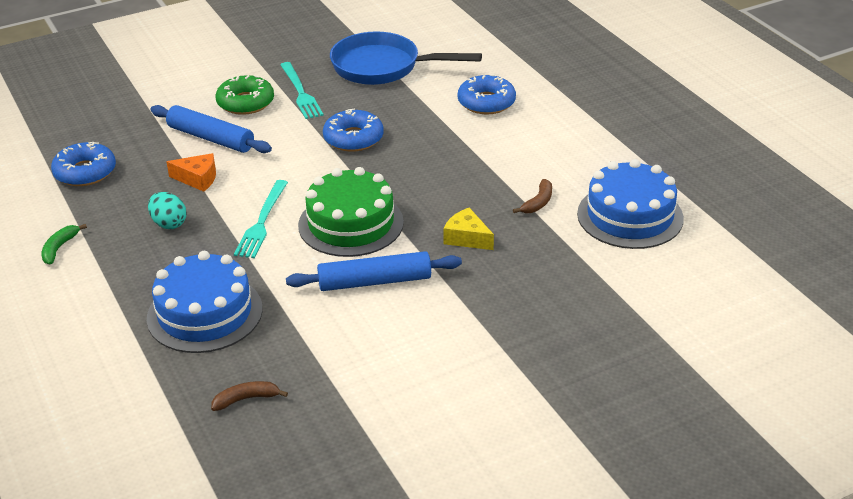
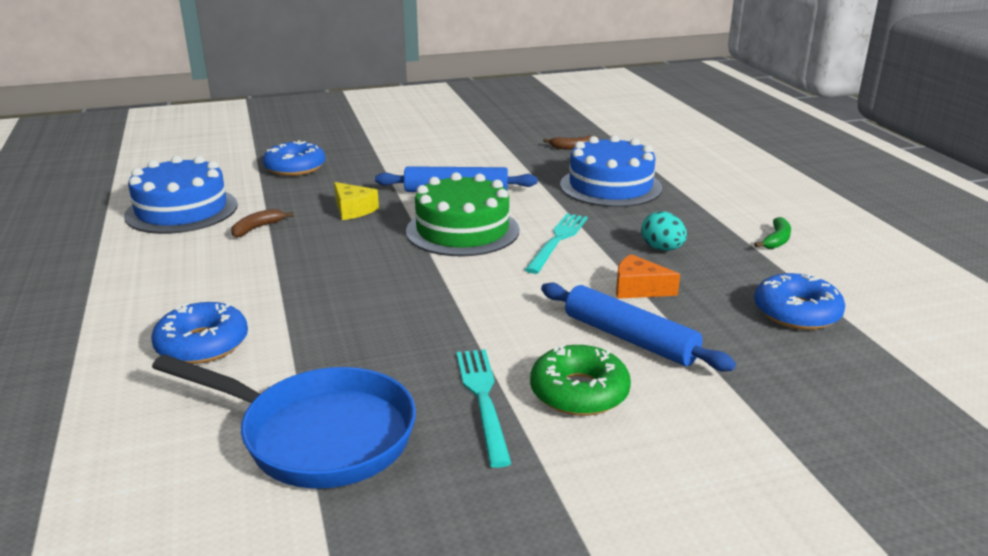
camera: 170 degrees left, 10 degrees down
blue donut [323,108,384,152] -> blue donut moved to [263,140,325,176]

